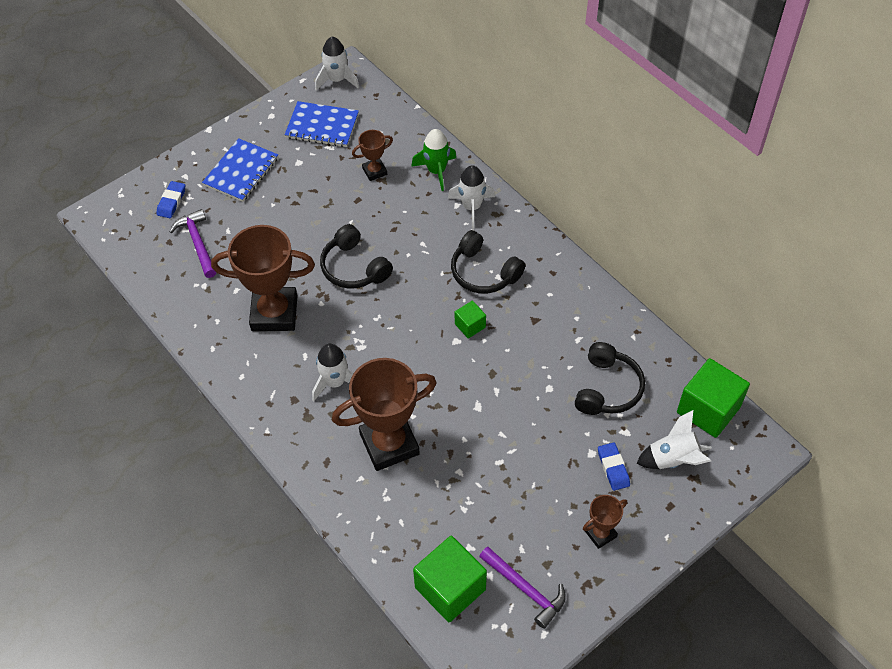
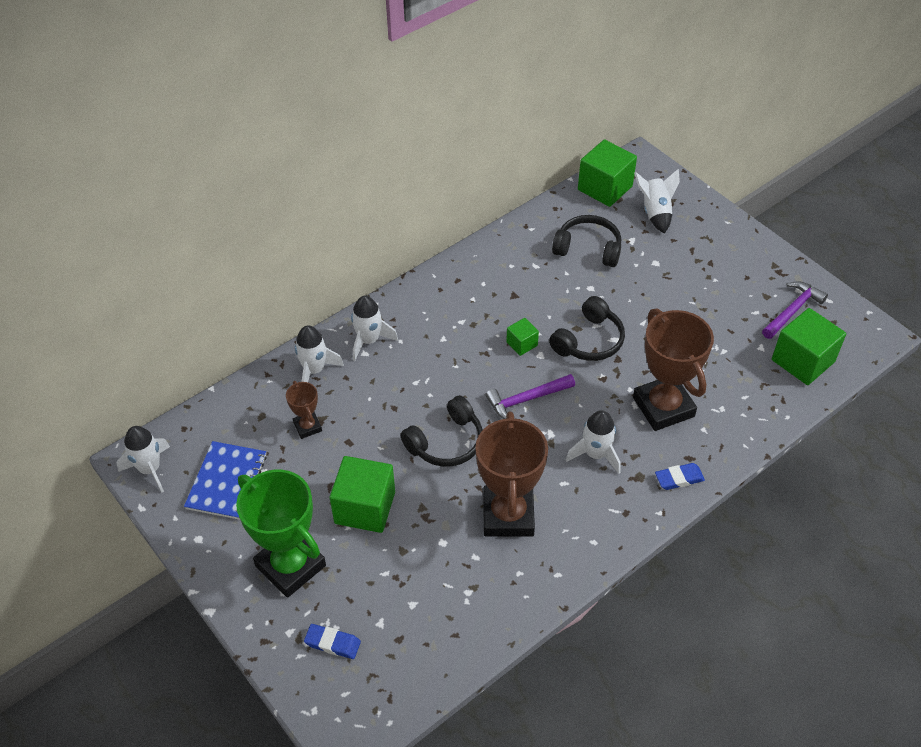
camera: 90 degrees left, 5 degrees down
purple hammer [170,209,216,278] -> purple hammer moved to [485,374,575,419]
blue notebook [202,138,278,202] -> green trophy [236,470,326,598]
green rocket [411,129,456,191] -> white rocket [295,325,344,382]
black headphones [451,230,525,294] -> black headphones moved to [549,296,625,361]
brown trophy [583,495,627,549] -> none
blue eraser [598,442,630,491] -> blue eraser moved to [655,463,705,490]
none -> green cube [330,456,395,533]

